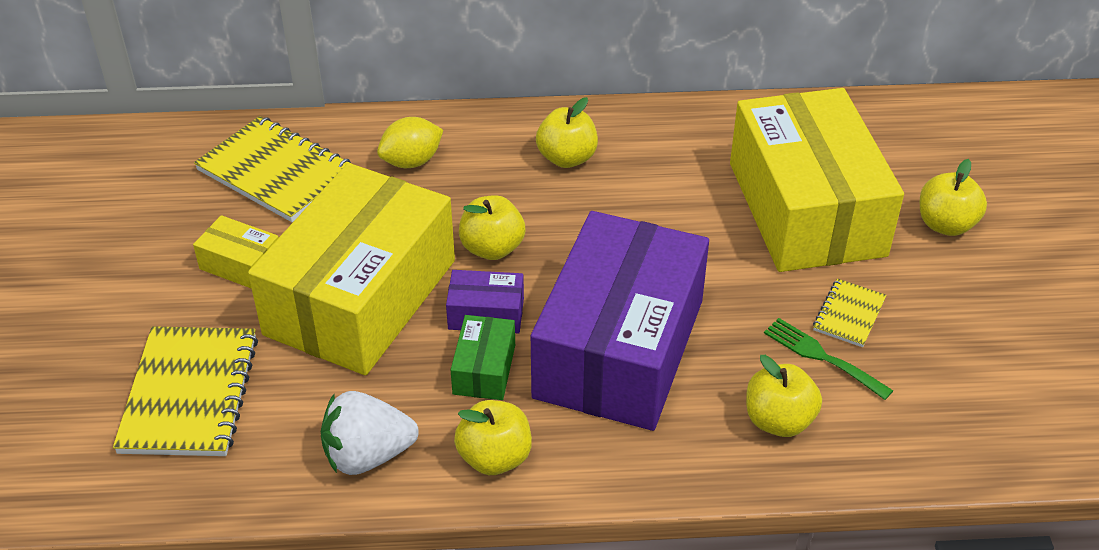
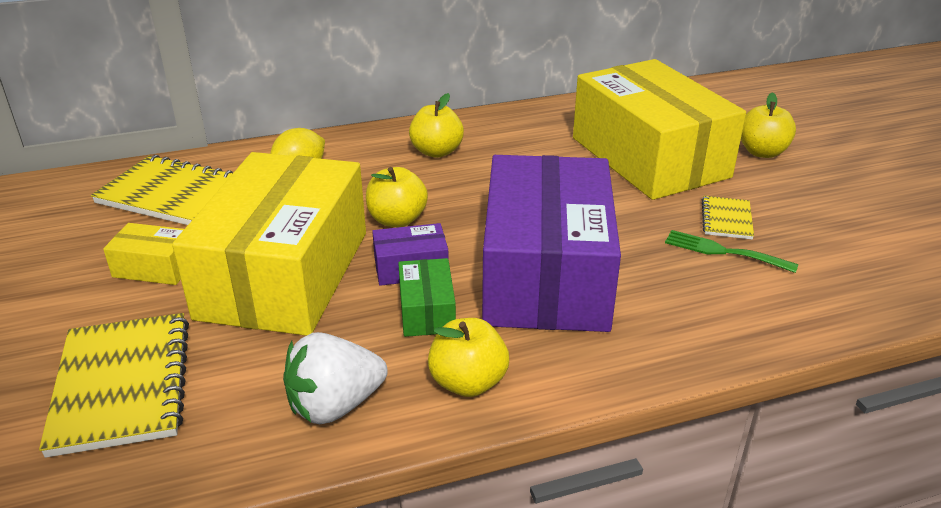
camera: 15 degrees left, 10 degrees down
yellow apple [746,355,822,437] -> none

